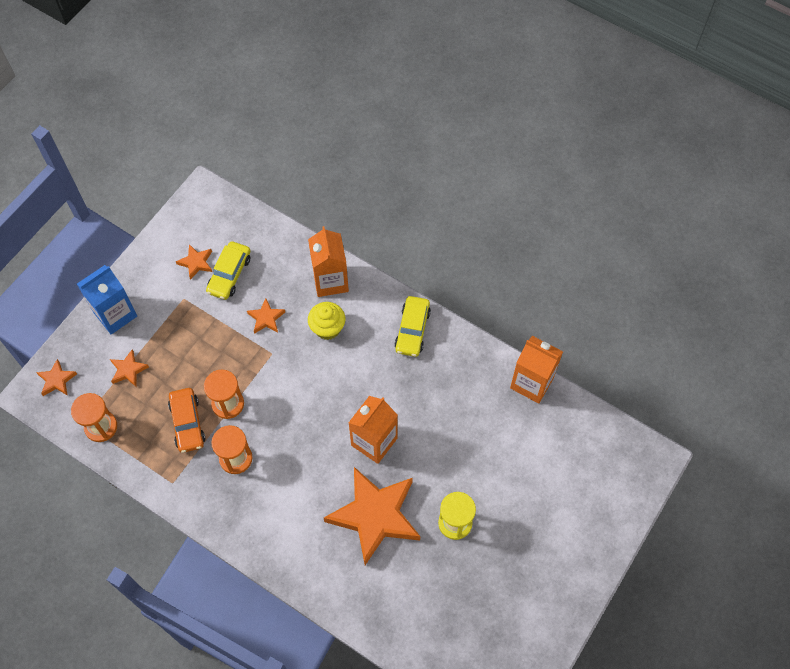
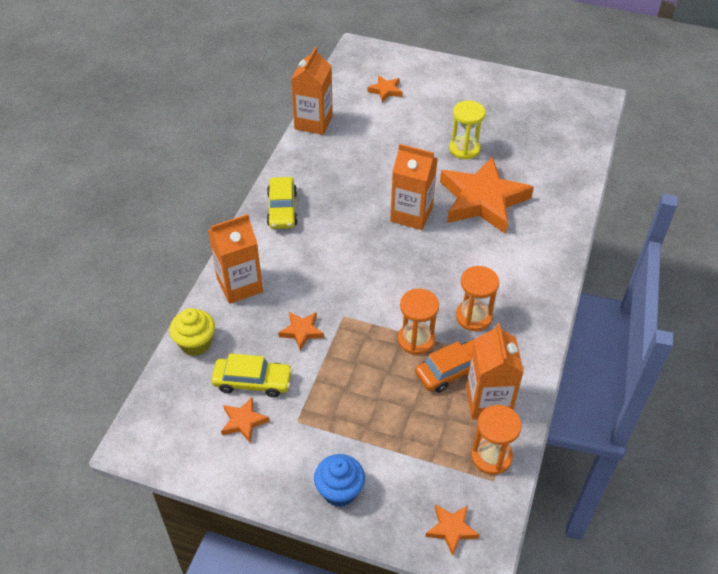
camera: 105 degrees left, 15 degrees down
blue carton [77,265,137,334] -> blue cupcake [314,454,365,507]
orange star [110,349,149,387] -> orange star moved to [367,75,403,103]
yellow cupcake [308,302,345,340] -> yellow cupcake moved to [169,308,215,356]
yellow car [394,296,431,357] -> yellow car turned 90 degrees clockwise [267,177,298,229]
none -> orange carton [466,323,524,419]

